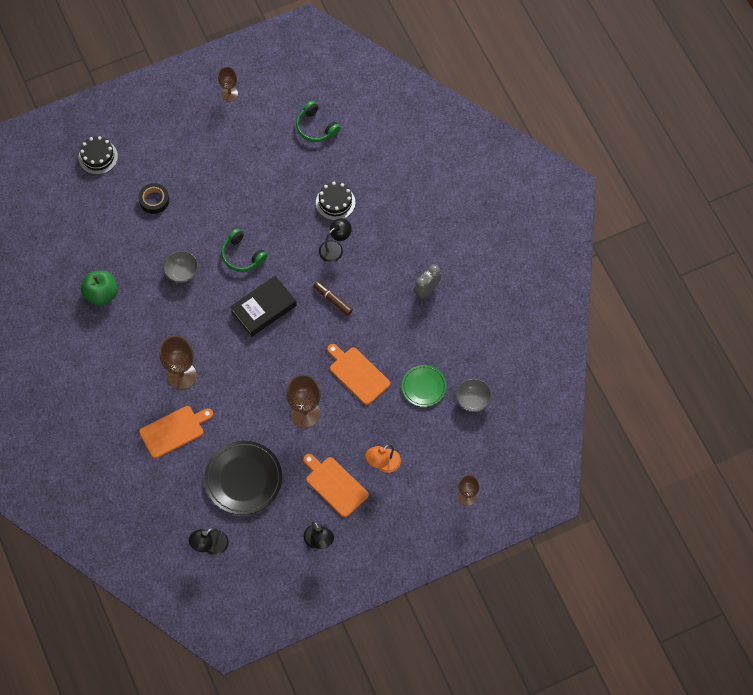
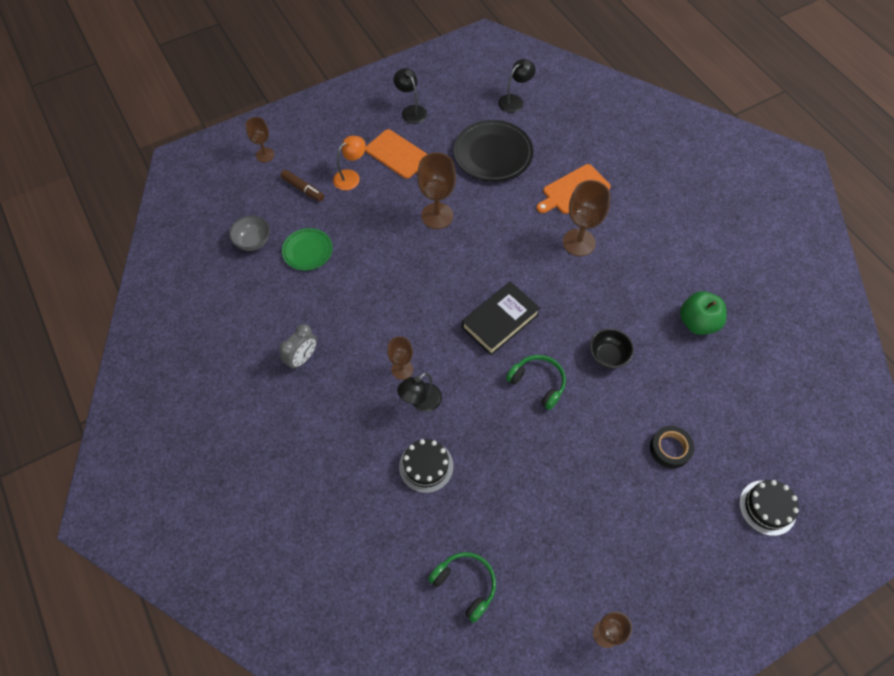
camera: 175 degrees right, 5 degrees down
grey bowl [163,251,198,283] -> black bowl [590,328,634,369]
brown marker [313,281,353,316] -> brown marker moved to [281,170,324,201]
orange cutting board [327,344,390,405] -> none
none -> brown goblet [387,336,413,380]

